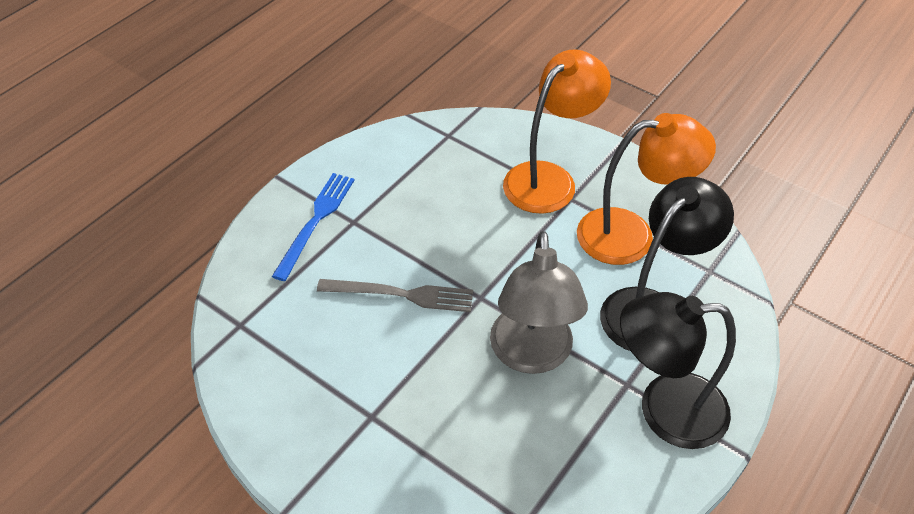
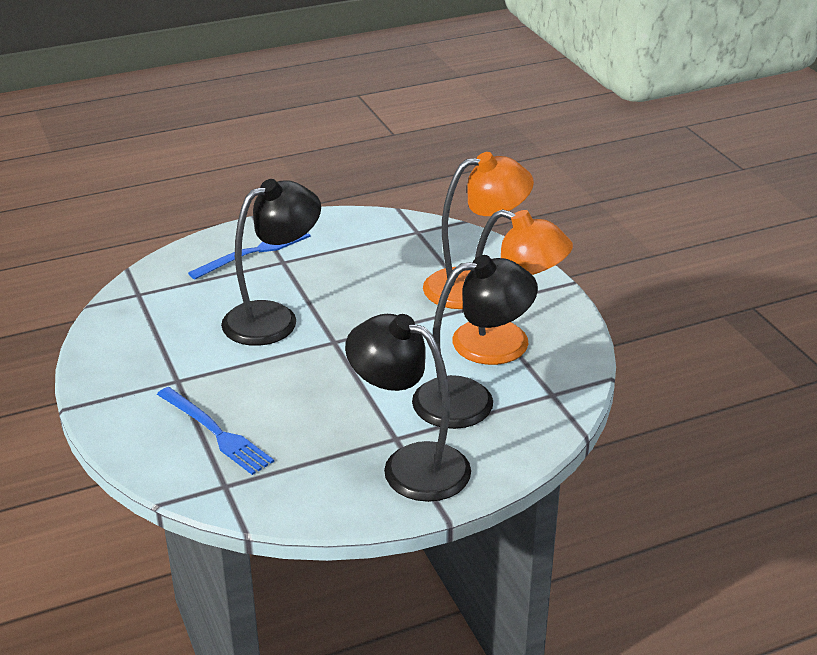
camera: 30 degrees right, 15 degrees down
grey fork [317,279,473,312] -> black lamp [221,179,321,346]
grey lamp [490,231,588,374] -> none
none -> blue fork [157,387,274,475]

